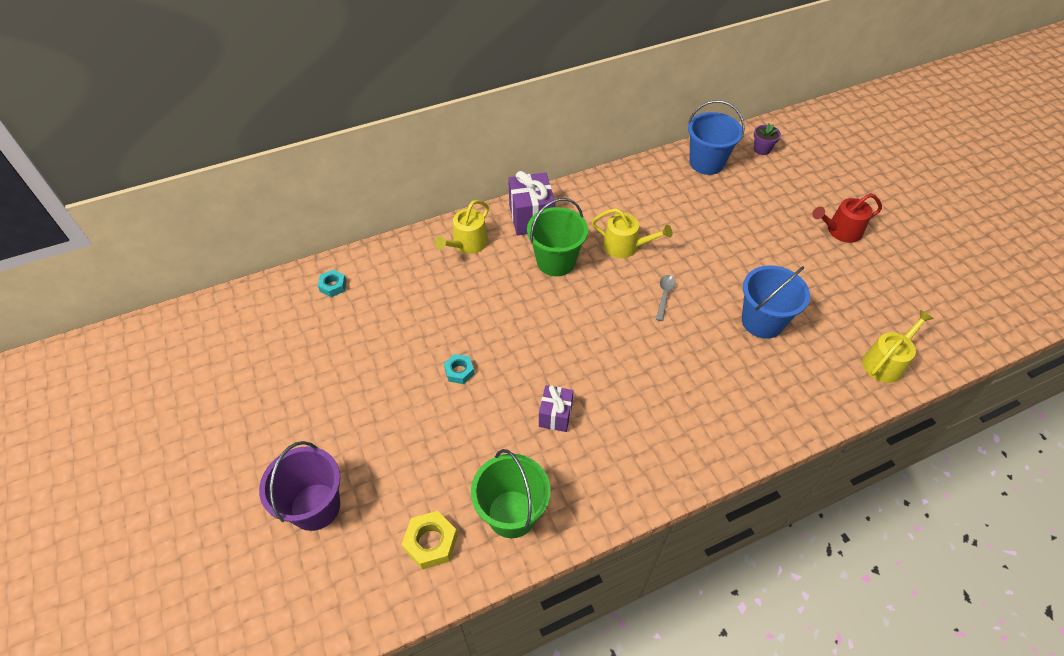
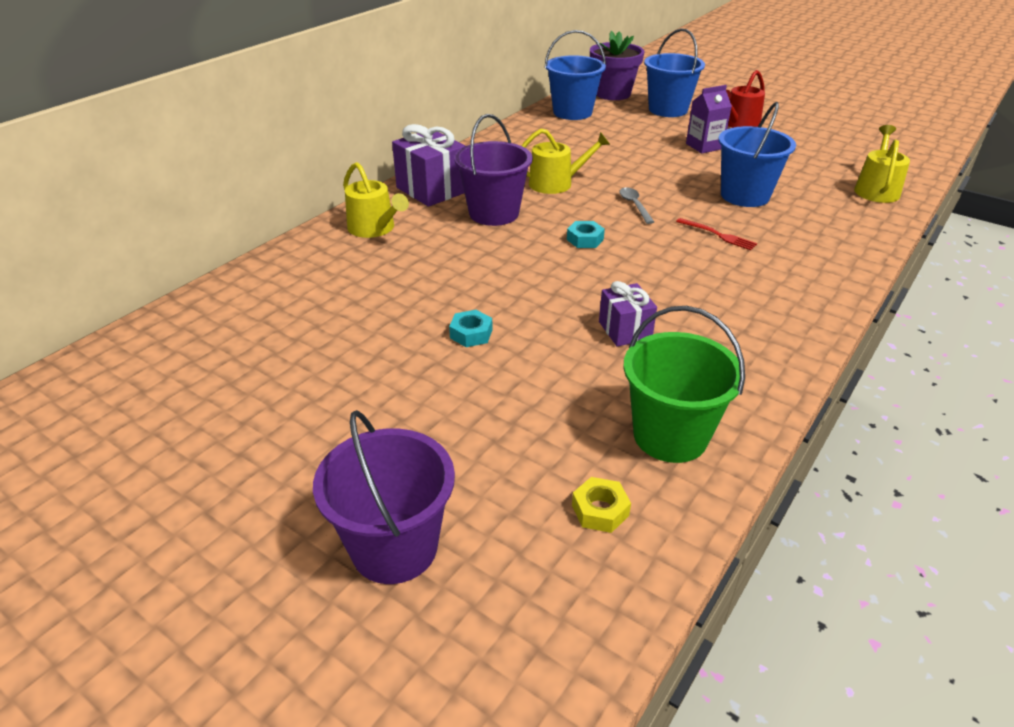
camera: 30 degrees left, 15 degrees down
turquoise nut [318,270,346,297] -> turquoise nut moved to [567,221,605,248]
yellow nut [402,511,458,570] -> yellow nut [572,477,631,533], size x0.66
yellow watering can [434,200,489,254] -> yellow watering can turned 45 degrees counterclockwise [343,162,409,238]
green bucket [527,198,588,276] -> purple bucket [454,114,533,226]
purple flower pot [754,123,781,155] -> purple flower pot [590,31,644,100], size x1.92
none -> blue bucket [644,28,705,117]
none -> red fork [676,218,757,250]
none -> purple carton [686,85,732,153]

